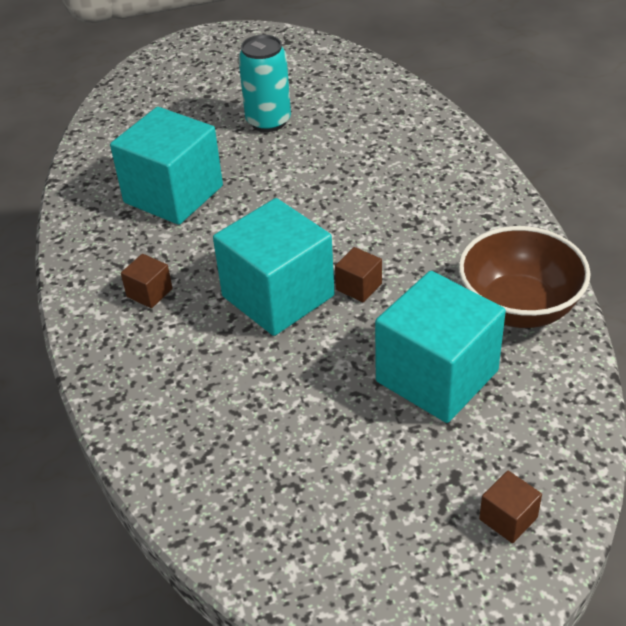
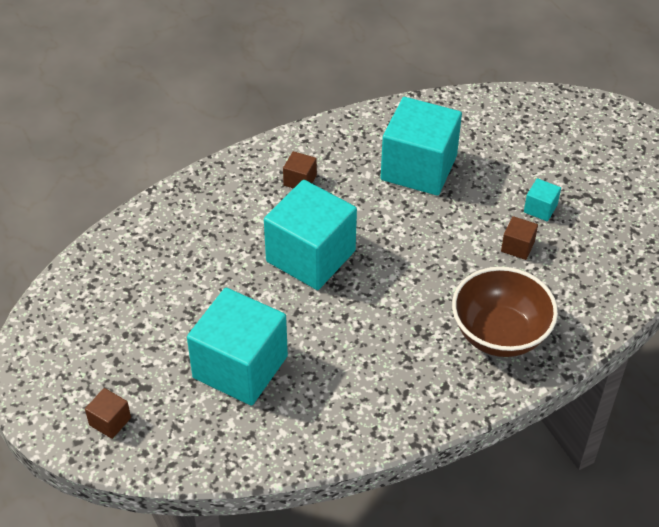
camera: 75 degrees right, 5 degrees up
turquoise can [238,35,291,132] -> turquoise cube [524,178,561,221]
brown cube [335,247,382,302] -> brown cube moved to [501,216,538,260]
brown bowl [458,226,591,328] -> brown bowl moved to [452,267,558,357]

